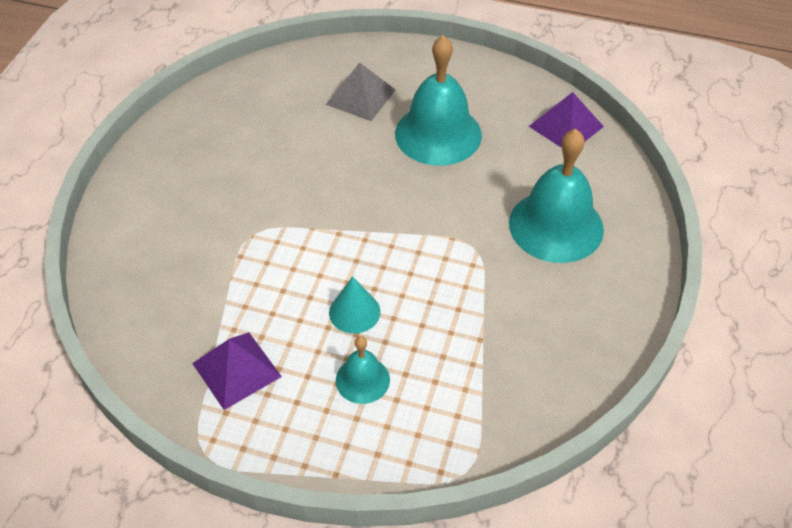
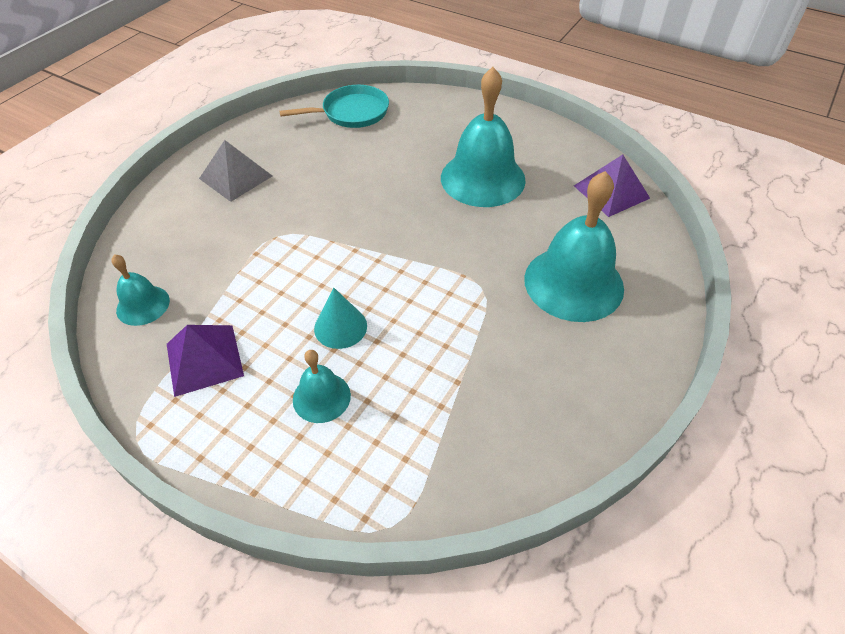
camera: 15 degrees right, 0 degrees up
grey pyramid [325,62,396,121] -> grey pyramid moved to [199,140,272,202]
none -> turquoise bell [111,254,170,326]
none -> turquoise pan [279,85,389,128]

